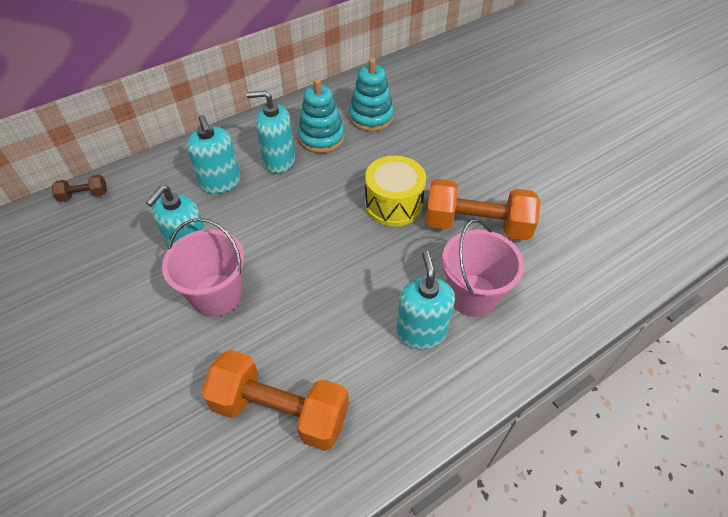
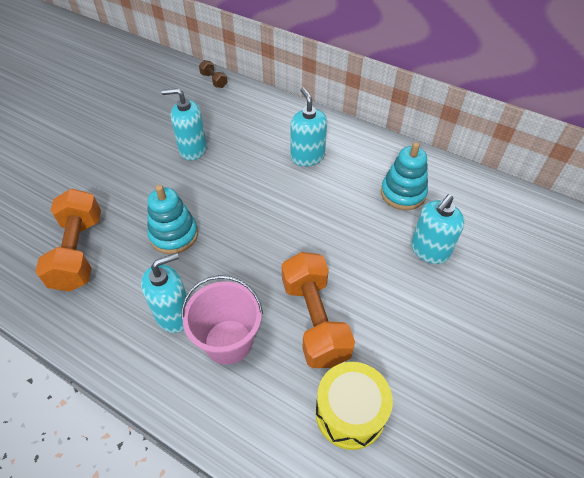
camera: 65 degrees right, 0 degrees up
pink bucket [162,218,244,317] -> none
turquoise soap dispenser [186,115,240,194] -> turquoise soap dispenser moved to [411,194,465,264]
turquoise stacking toy [298,78,345,153] -> turquoise stacking toy moved to [147,185,198,254]
yellow drum [365,156,426,226] -> yellow drum moved to [315,362,393,450]

